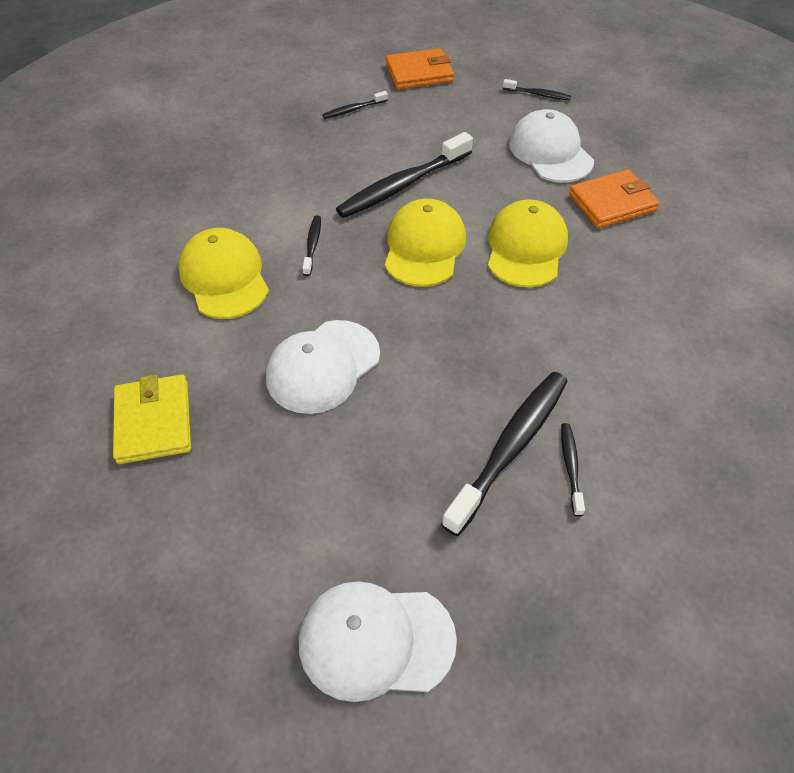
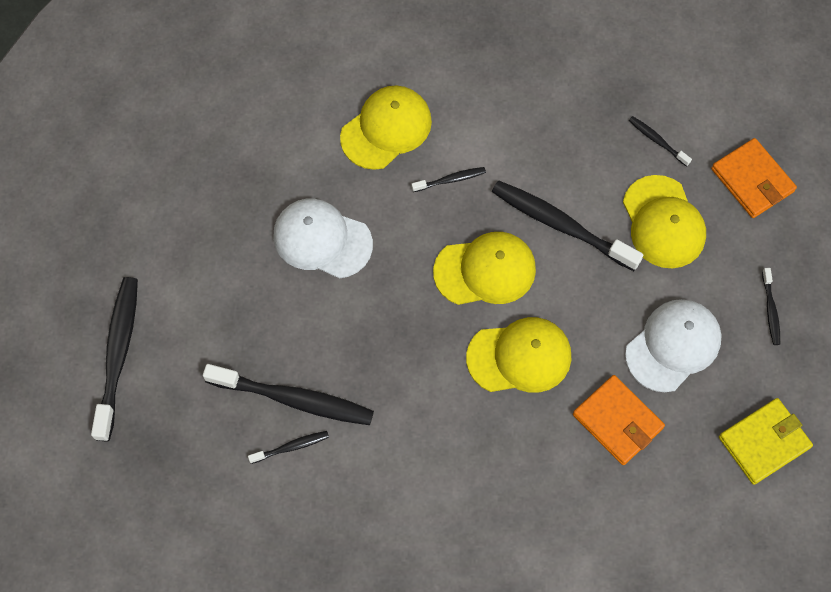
camera: 70 degrees right, 15 degrees up
yellow wallet [113,374,191,464] -> yellow wallet moved to [719,398,813,485]
white cap [299,581,457,702] -> black toothbrush [91,277,138,441]
none -> yellow cap [623,175,706,268]

